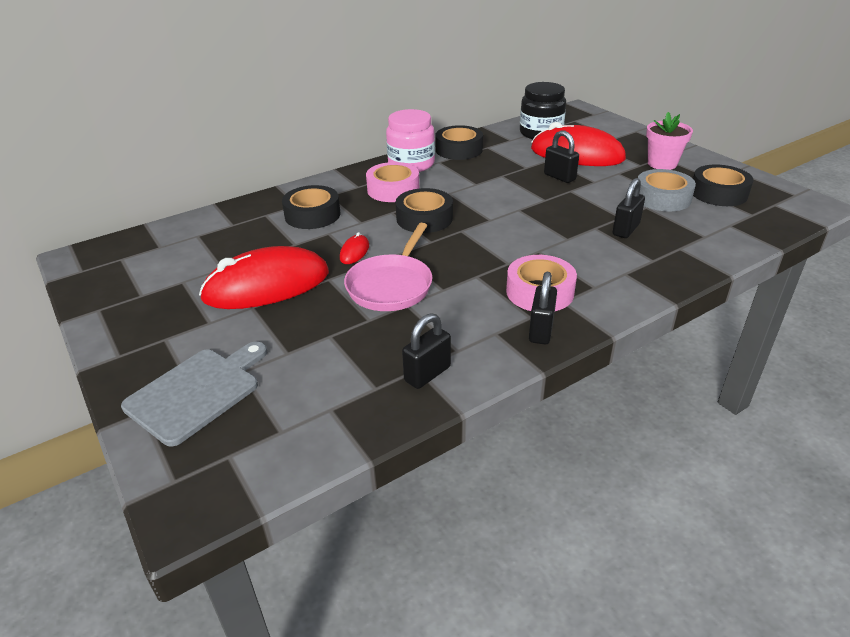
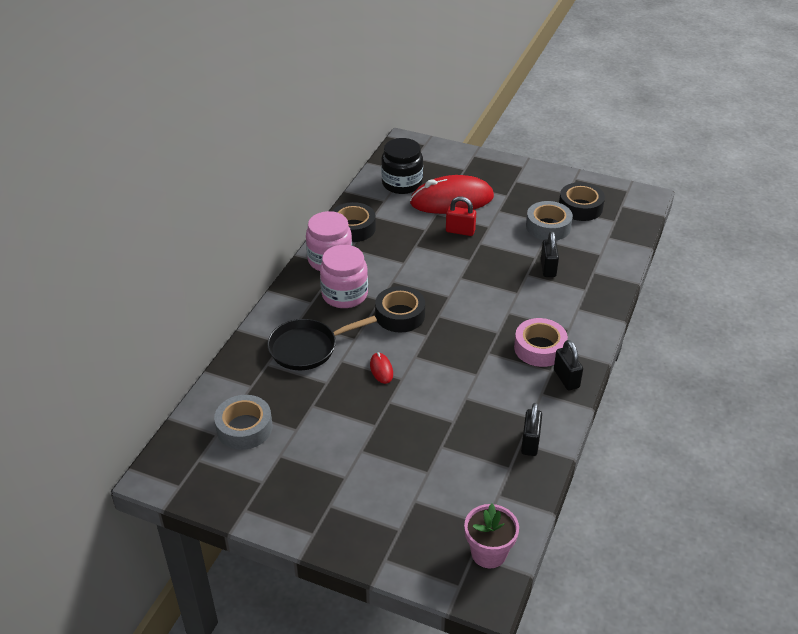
camera: 35 degrees left, 5 degrees up
grey cutting board [121,341,267,447] -> none
red mouse [199,246,329,309] -> none
black tape [282,185,340,229] -> black pan [267,316,377,370]
pink pan [344,223,433,311] -> none
pink tape [366,162,419,202] -> pink jar [320,245,368,308]
black padlock [544,130,579,183] -> red padlock [446,197,476,236]
pink flower pot [646,112,693,170] -> pink flower pot moved to [464,503,519,569]
none -> grey tape [214,395,273,450]

